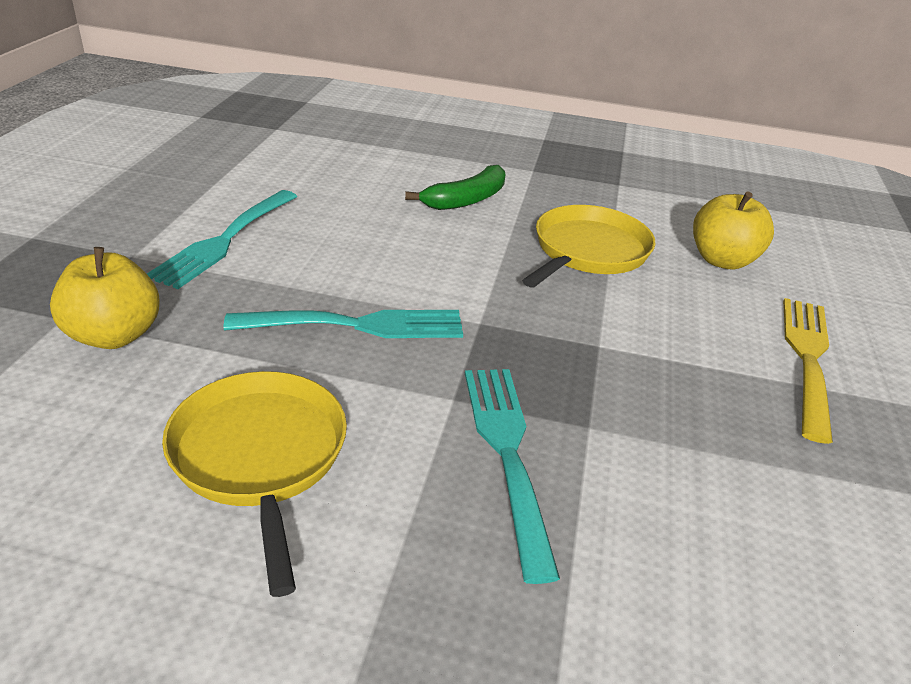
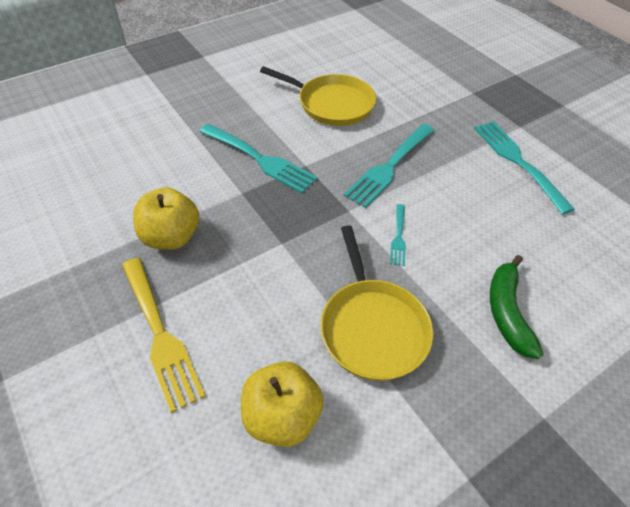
camera: 135 degrees right, 15 degrees up
yellow apple [50,247,160,349] -> yellow apple moved to [133,187,199,250]
none -> turquoise fork [390,204,406,266]

